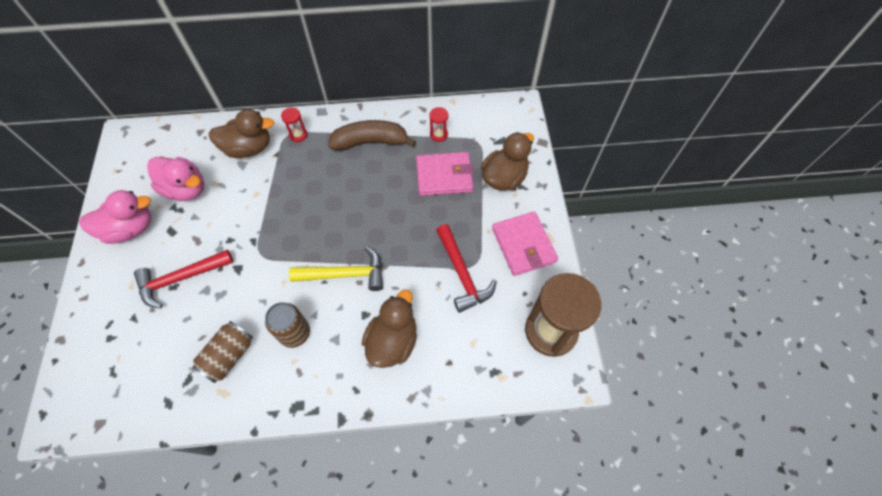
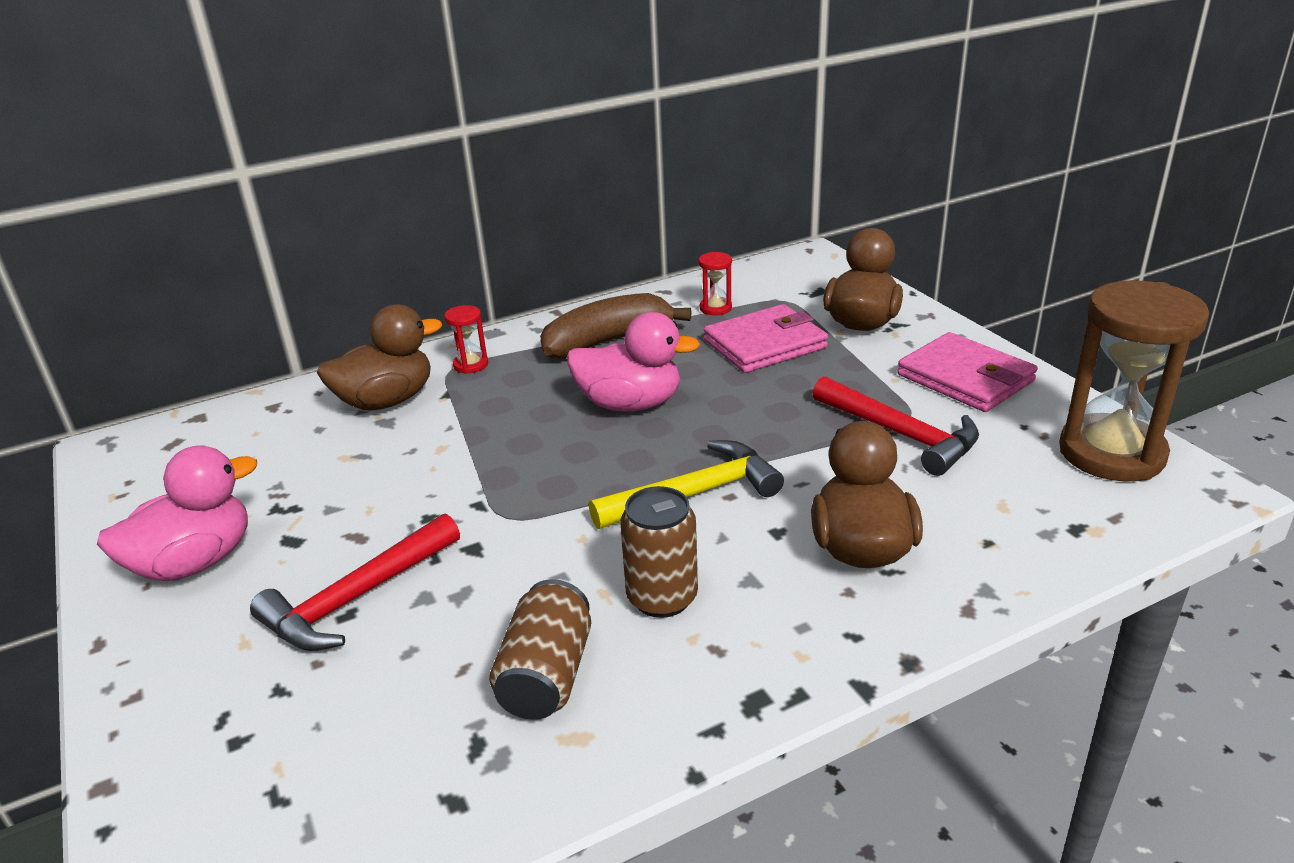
camera: 20 degrees left, 30 degrees down
pink duck [147,157,205,201] -> pink duck moved to [567,312,700,412]

